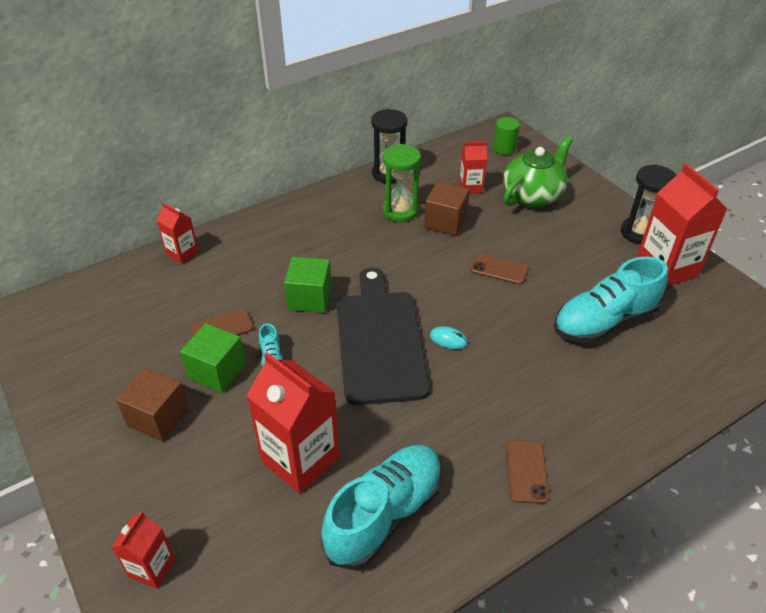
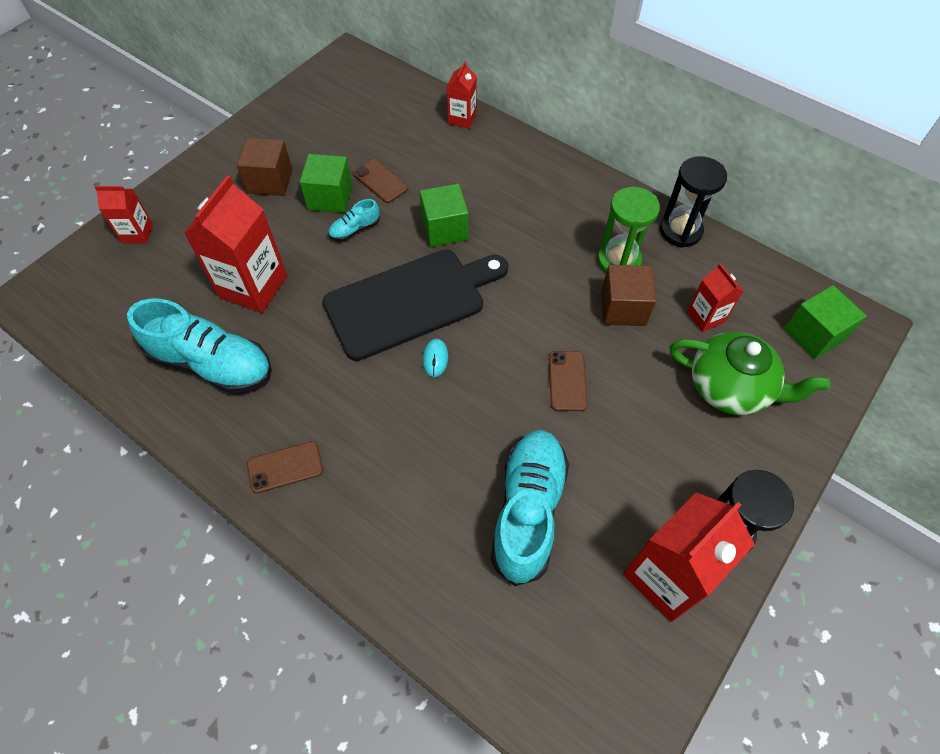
camera: 70 degrees right, 15 degrees up
green cylinder [493,117,520,155] -> green cube [784,285,866,359]
turquoise shoe [554,256,668,343] -> turquoise shoe turned 60 degrees clockwise [491,430,569,586]

